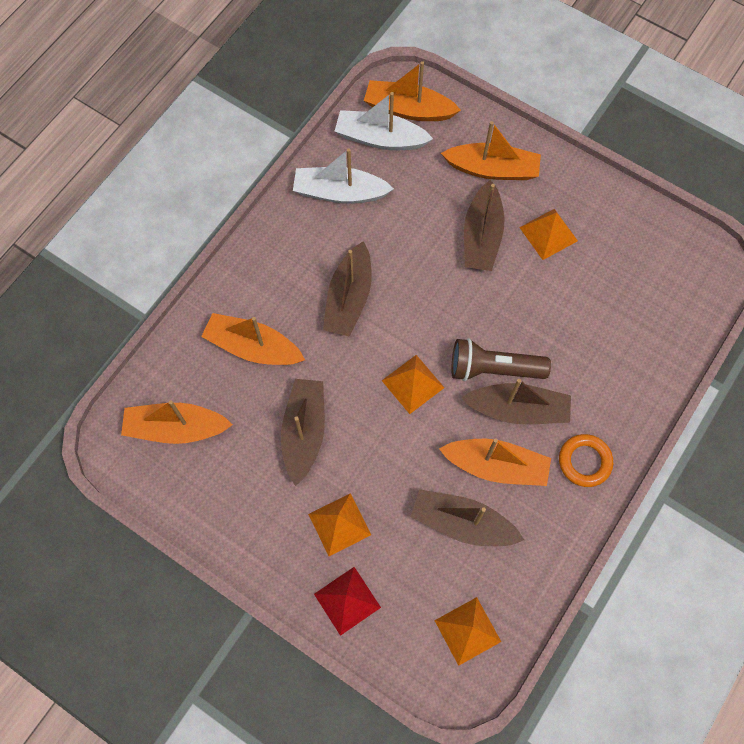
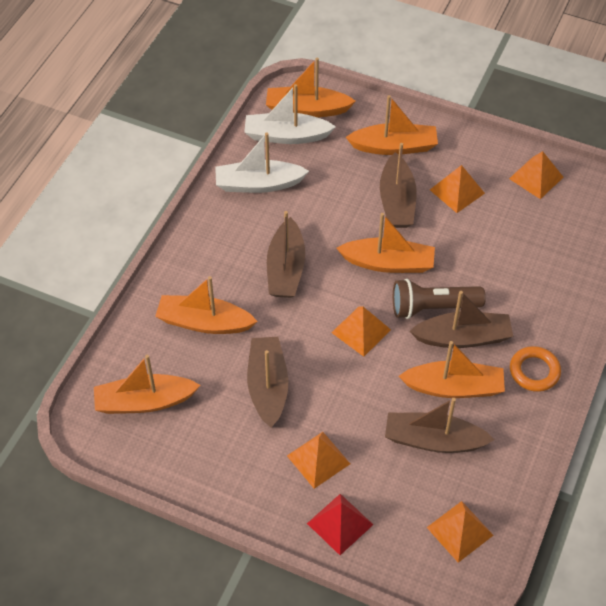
camera: 10 degrees left, 15 degrees down
none -> orange boat [336,213,435,273]
none -> orange pyramid [509,151,564,199]

